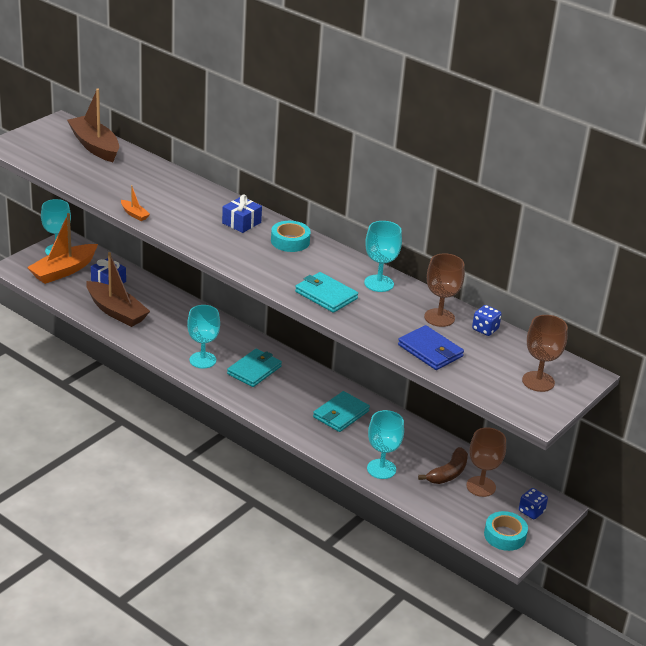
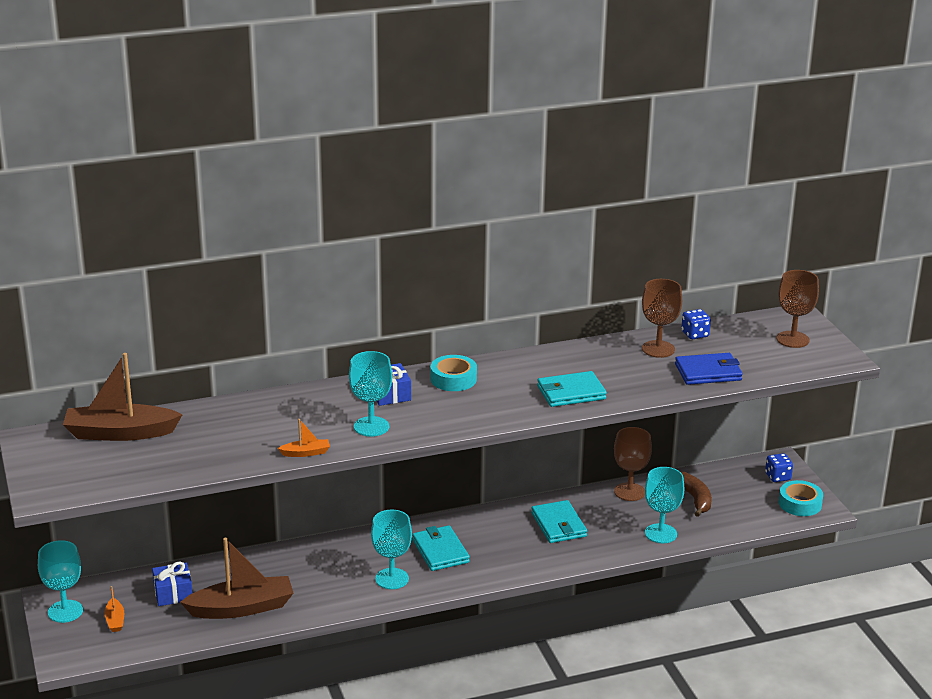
camera: 55 degrees left, 5 degrees down
orange boat [27,213,98,284] -> orange boat [105,586,124,632], size x0.44
turquoise goblet [364,221,402,292] -> turquoise goblet moved to [349,351,392,437]
brown goblet [466,428,506,497] -> brown goblet moved to [614,427,652,501]

